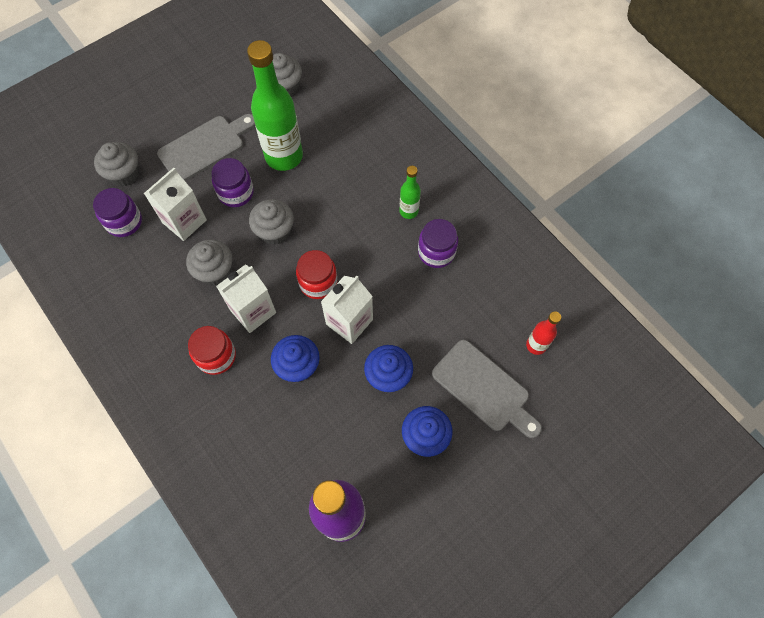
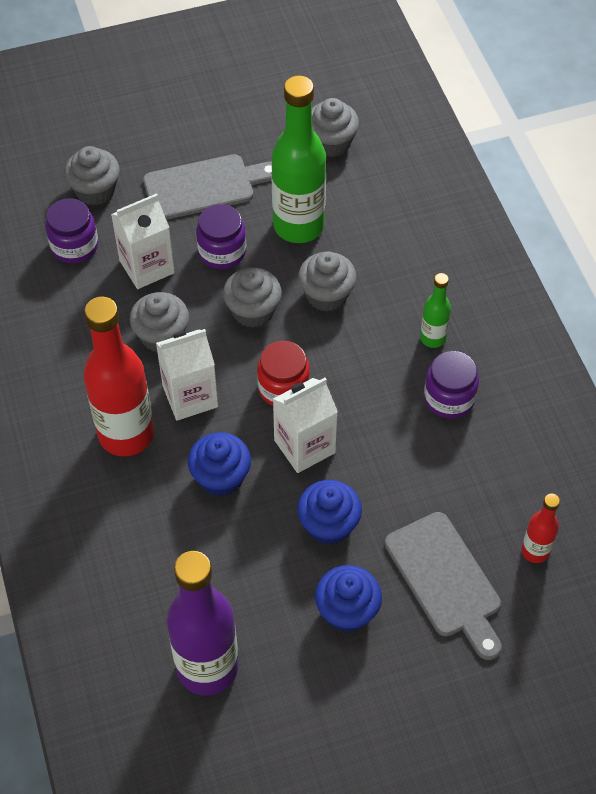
camera: 20 degrees right, 10 degrees down
red jar [188,326,236,375] -> red bottle [83,297,154,456]
none -> grey cupcake [298,252,356,312]

